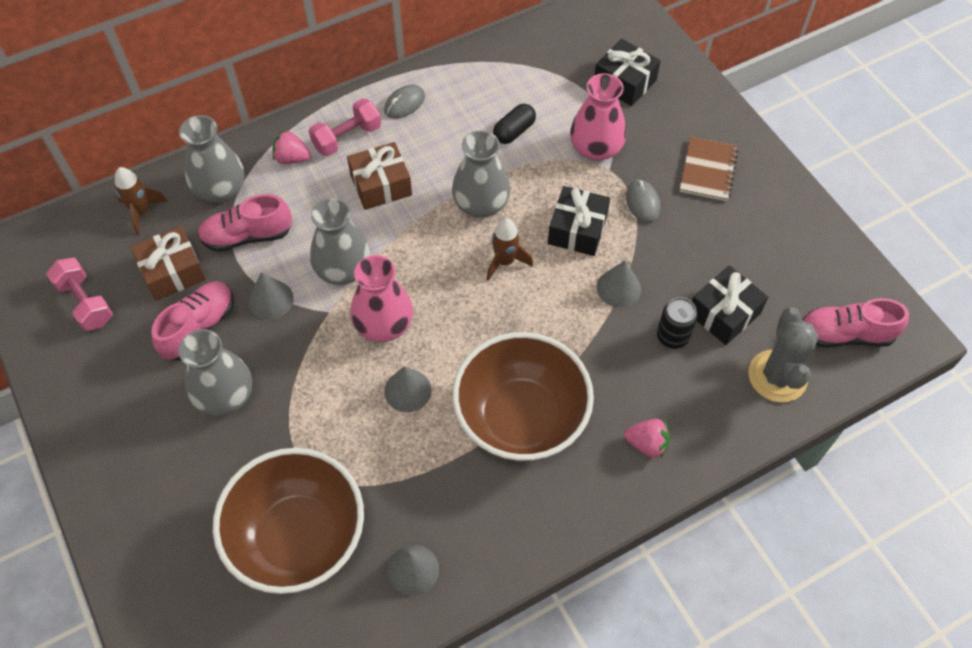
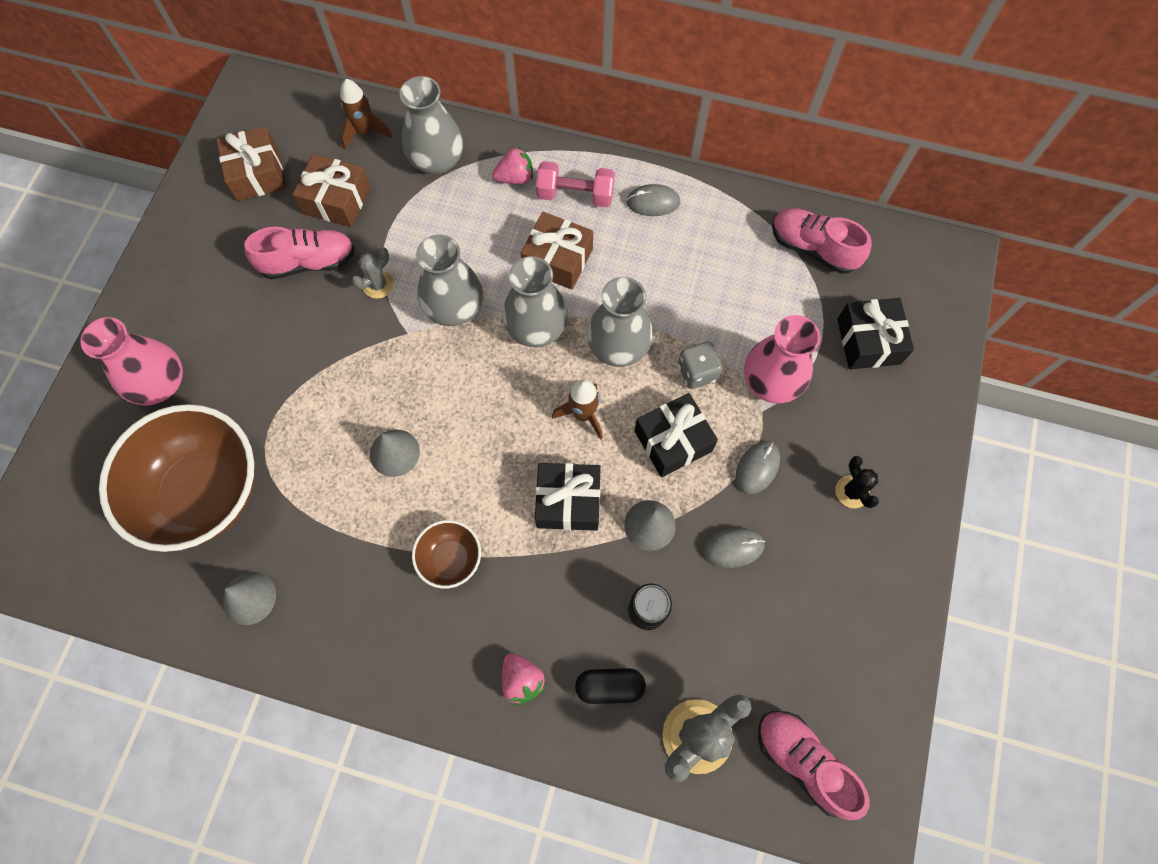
camera: 45 degrees right, 10 degrees up
pink dumbbell [46,258,113,331] -> brown gift [216,127,286,201]
grey vase [179,329,252,416] -> grey vase moved to [502,256,568,347]
pink shoe [198,194,292,252] -> pink shoe moved to [772,208,871,274]
grey cone [249,272,294,319] -> grey cactus [352,247,394,299]
pink strawberry [272,130,311,164] -> pink strawberry turned 105 degrees clockwise [492,147,533,184]
pink vase [351,255,413,342] -> pink vase moved to [81,317,183,406]
brown bowl [452,332,594,462] -> brown bowl [412,520,481,589], size x0.46
black capsule [493,104,536,144] -> black capsule moved to [575,668,646,704]
brown notebook [680,137,738,201] -> black cactus [835,456,879,508]
black gift [692,265,768,345] -> black gift moved to [535,463,601,531]
none -> grey dice [678,341,723,389]
none -> grey mouse [703,528,765,568]

